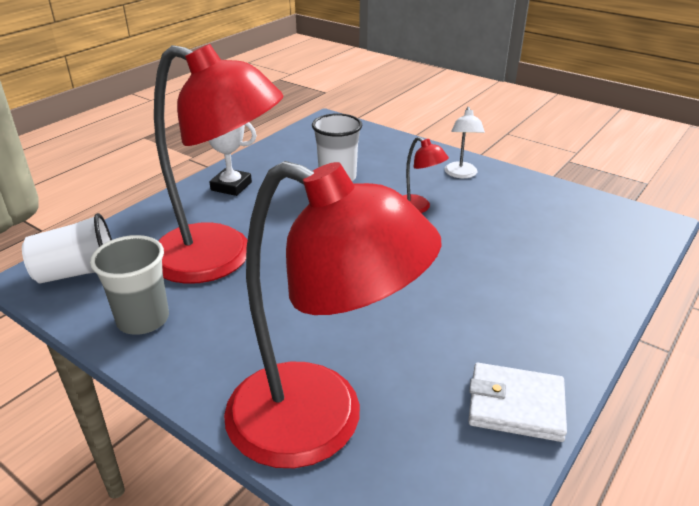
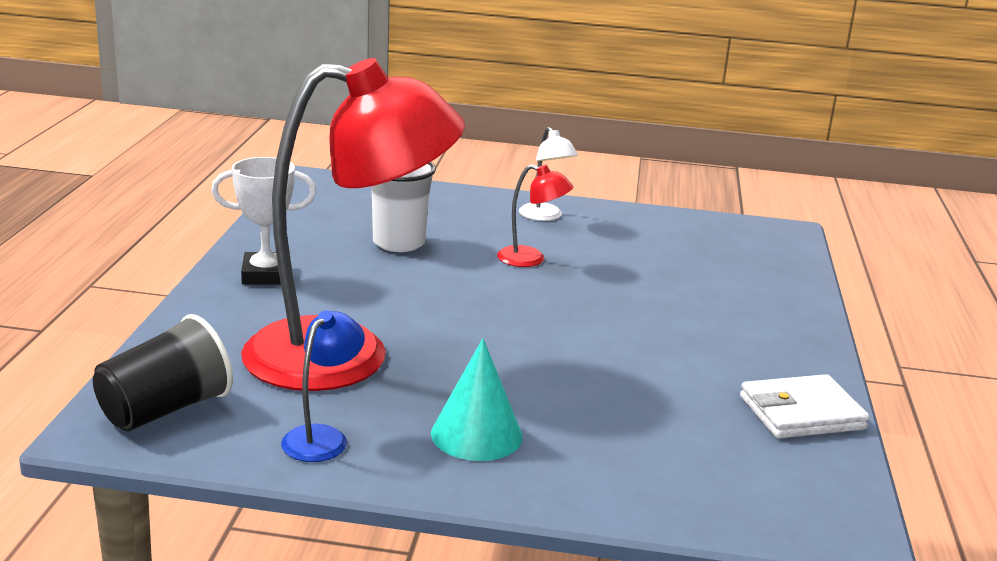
camera: 30 degrees left, 10 degrees down
white cup [22,213,112,283] -> black cup [93,314,233,431]
grey cup [90,235,169,335] -> blue lamp [281,311,365,462]
red lamp [224,161,441,468] -> none
none -> turquoise cone [431,338,523,461]

